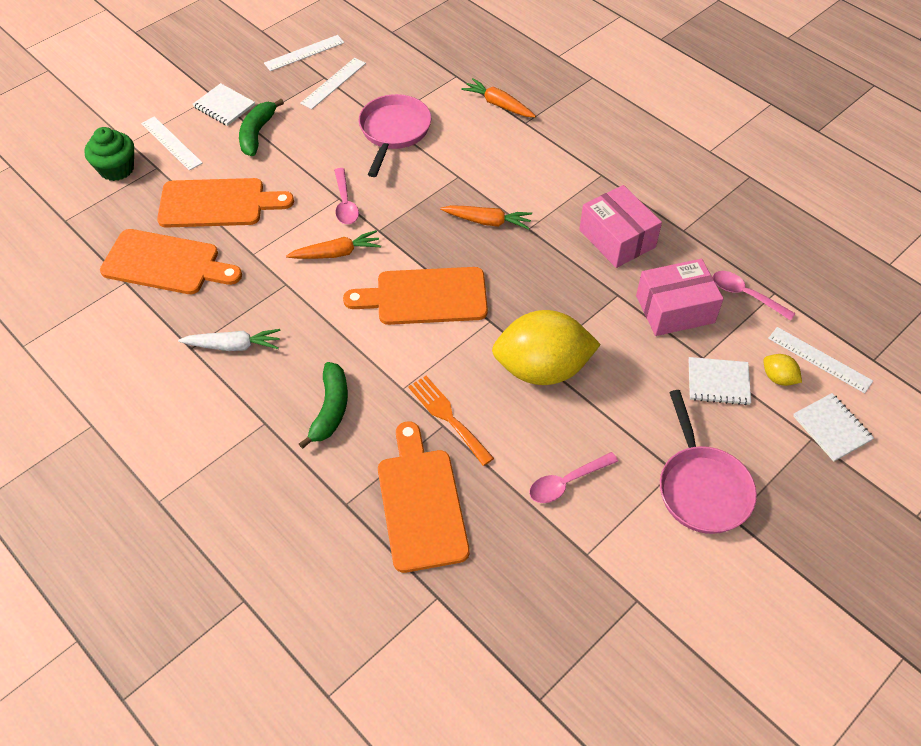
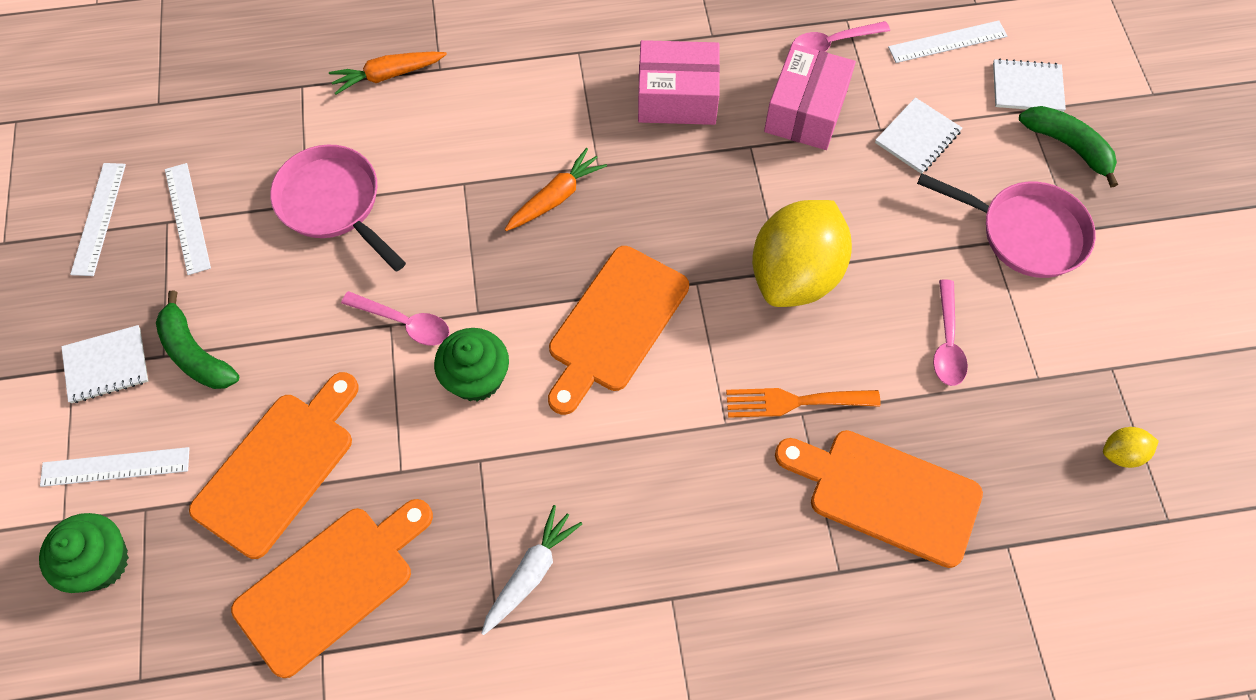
camera: 55 degrees left, 10 degrees up
orange carrot [286,230,381,259] -> green cupcake [434,328,509,401]
green banana [299,362,348,449] -> green banana moved to [1019,106,1118,188]
yellow lemon [763,354,802,386] -> yellow lemon moved to [1103,427,1159,468]

